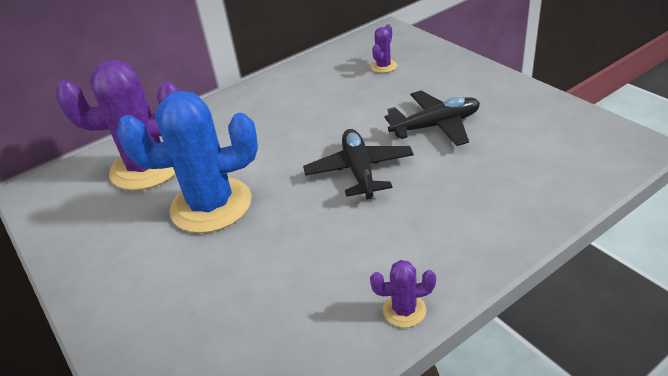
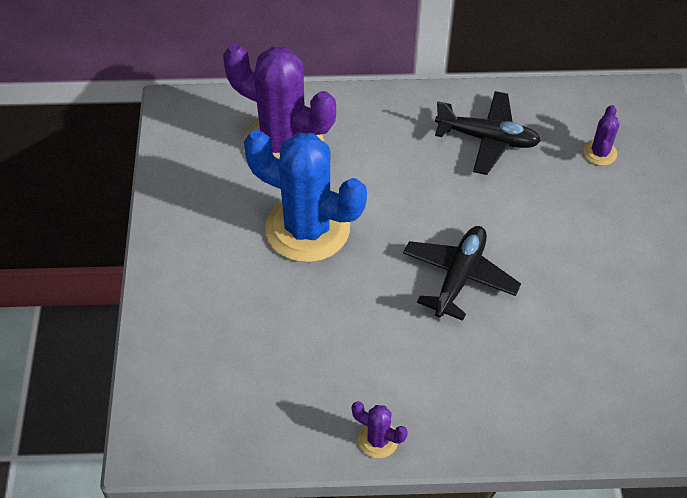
camera: 30 degrees right, 15 degrees up
purple cactus [371,24,397,73] -> purple cactus turned 45 degrees counterclockwise [583,105,619,166]
black plane [385,91,480,146] -> black plane moved to [435,91,541,175]

